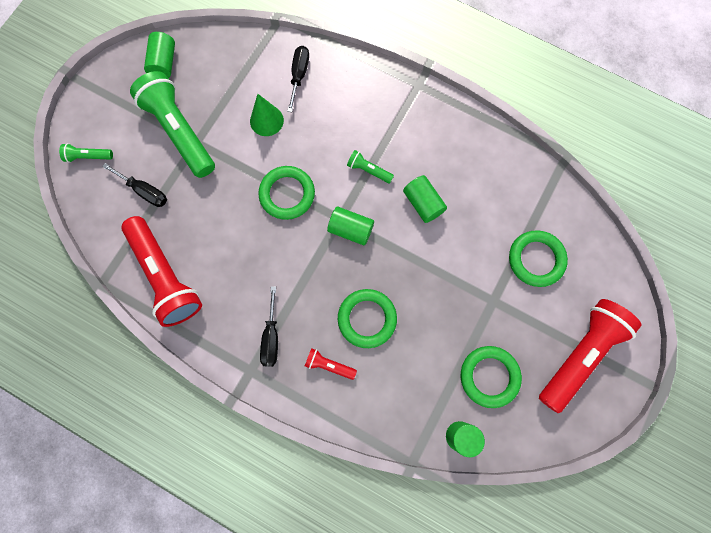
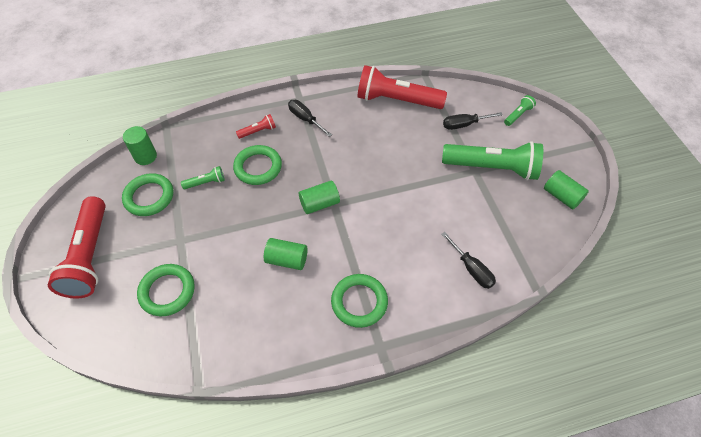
camera: 135 degrees right, 20 degrees down
green cone [250,94,284,136] -> none
green ring [258,166,315,220] -> green ring moved to [331,274,388,328]
green flashlight [347,150,394,183] -> green flashlight moved to [181,166,225,189]

